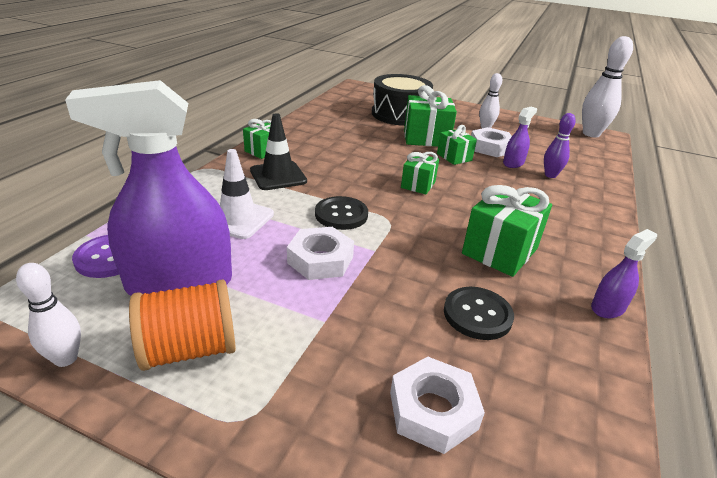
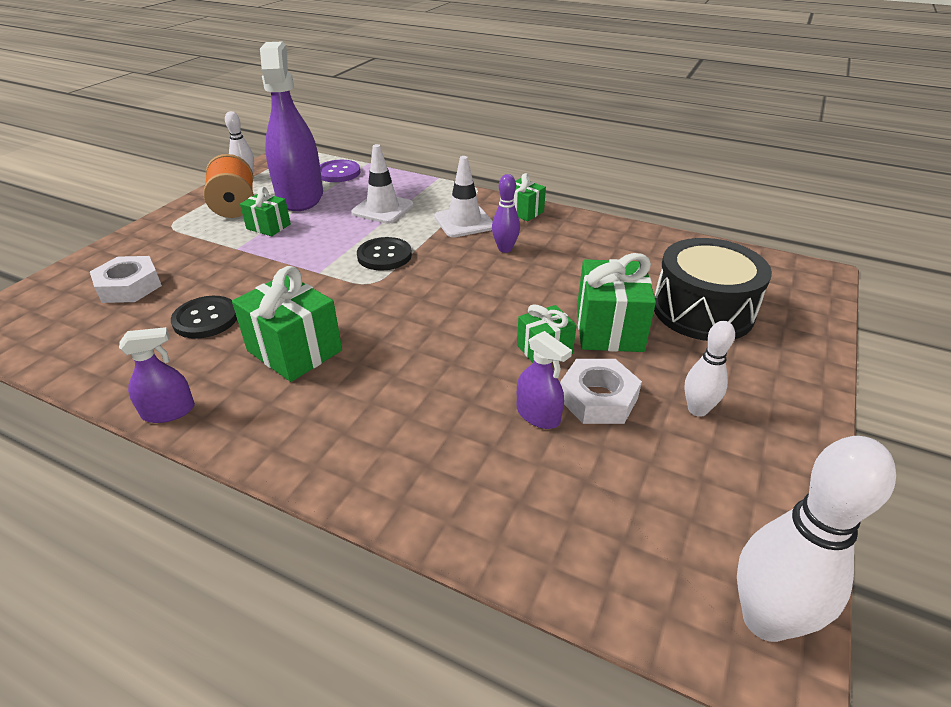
camera: 95 degrees right, 5 degrees up
black traffic cone [250,113,307,190] -> white traffic cone [434,156,493,237]
white nut [287,227,354,280] -> none
green gift [401,152,439,194] -> green gift moved to [240,187,291,236]
purple bowling pin [544,113,576,178] -> purple bowling pin moved to [492,174,520,253]
purple spray bottle [591,229,657,318] -> purple spray bottle turned 75 degrees counterclockwise [119,327,195,423]

